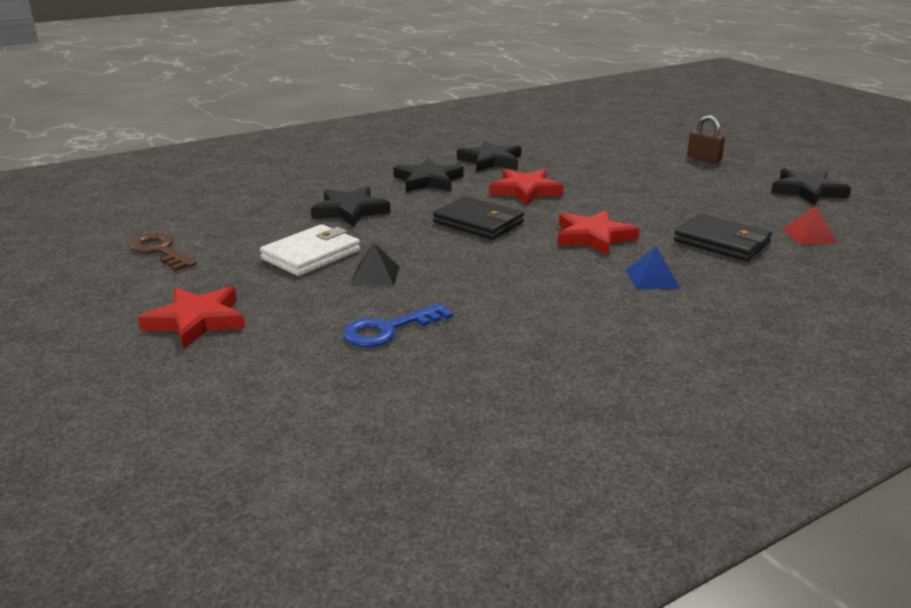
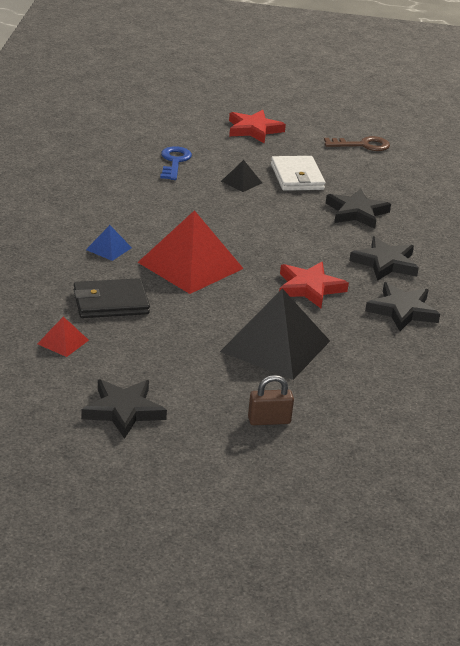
camera: 125 degrees right, 5 degrees up
black wallet [433,196,524,240] -> none
red star [557,210,639,255] -> red pyramid [137,210,244,294]
none -> black pyramid [220,288,330,380]

